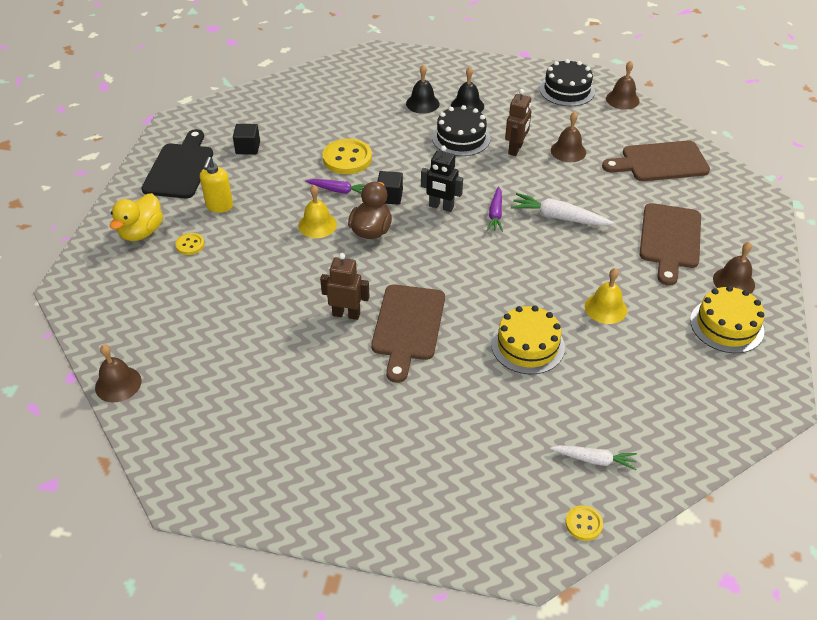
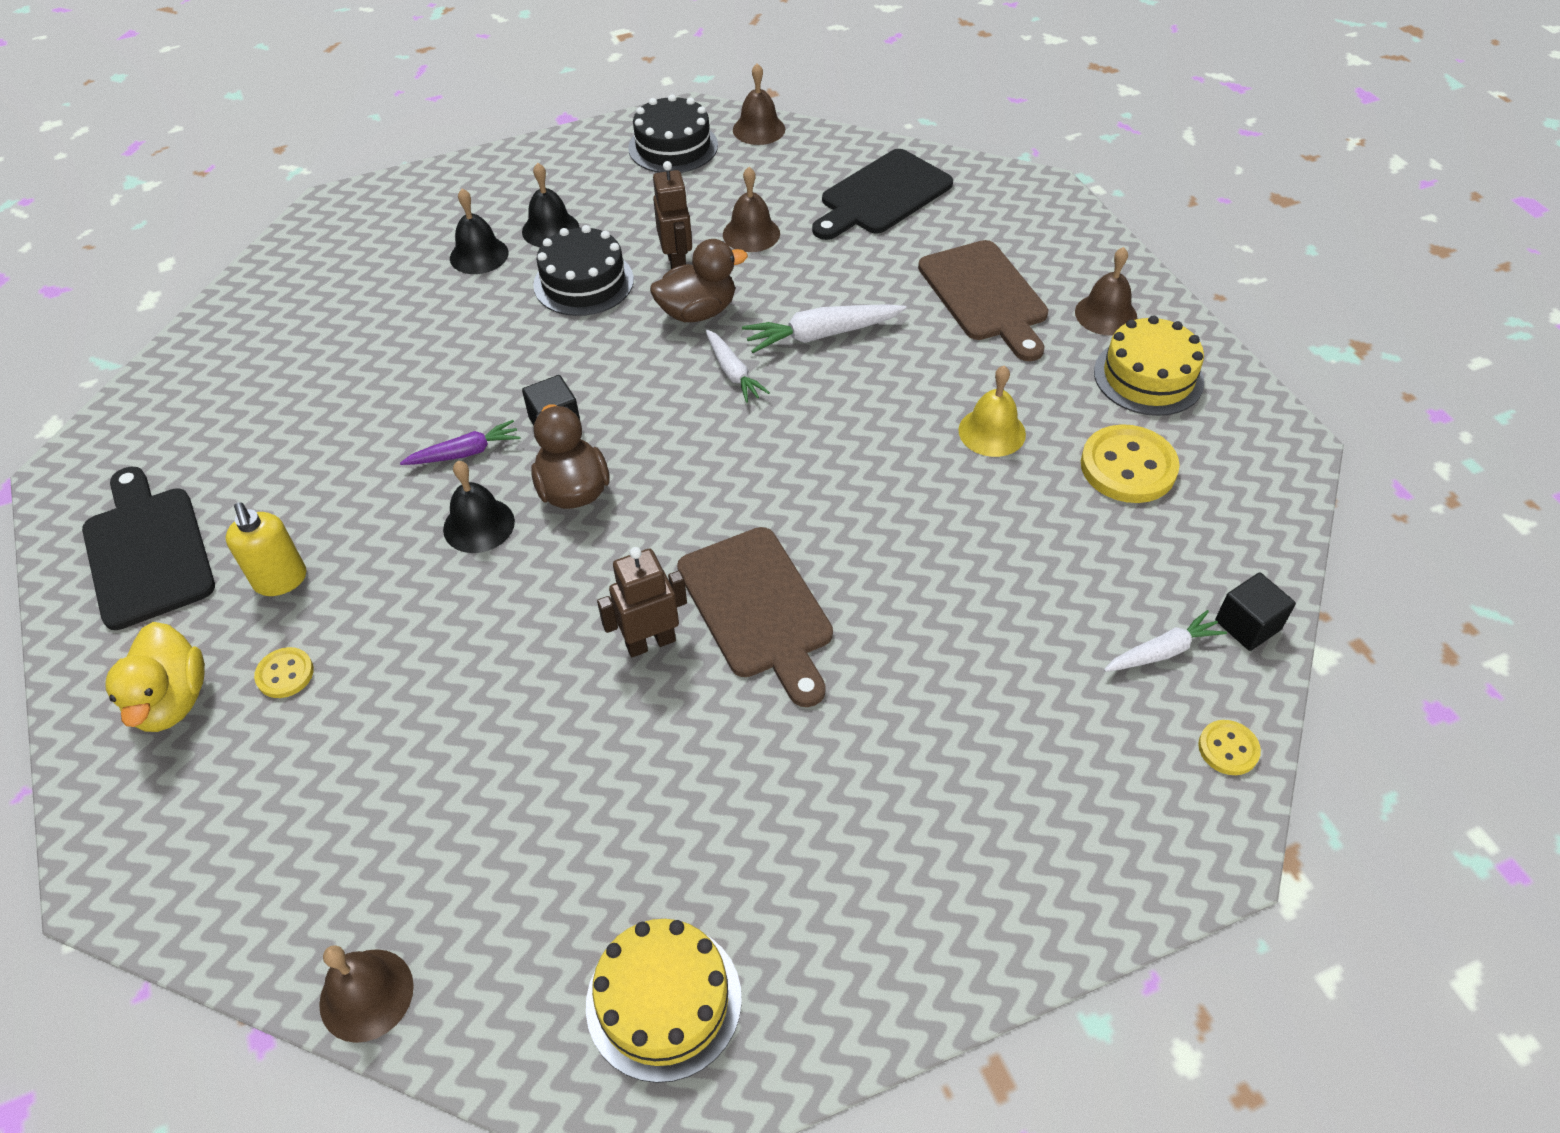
camera: 35 degrees left, 5 degrees up
black cube [233,124,260,155] -> black cube moved to [1215,573,1296,651]
yellow bell [298,185,337,238] -> black bell [443,461,515,553]
yellow button [323,139,372,174] -> yellow button moved to [1081,424,1180,503]
black robot [421,145,463,212] -> none
purple carrot [487,187,503,232] -> white carrot [705,329,770,403]
yellow cake [491,306,565,374] -> yellow cake moved to [586,919,742,1083]
brown cutting board [602,140,710,181] -> black cutting board [812,149,953,240]
none -> brown duck [650,239,748,322]

